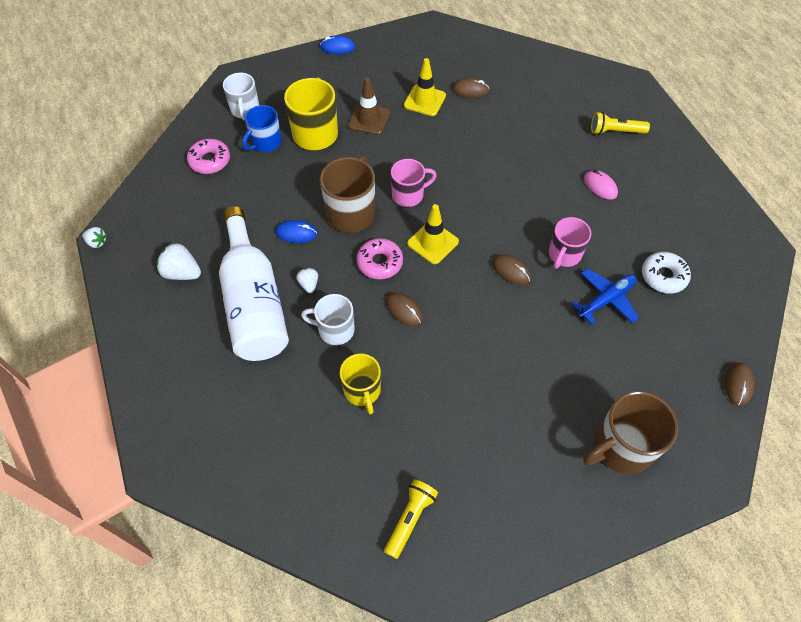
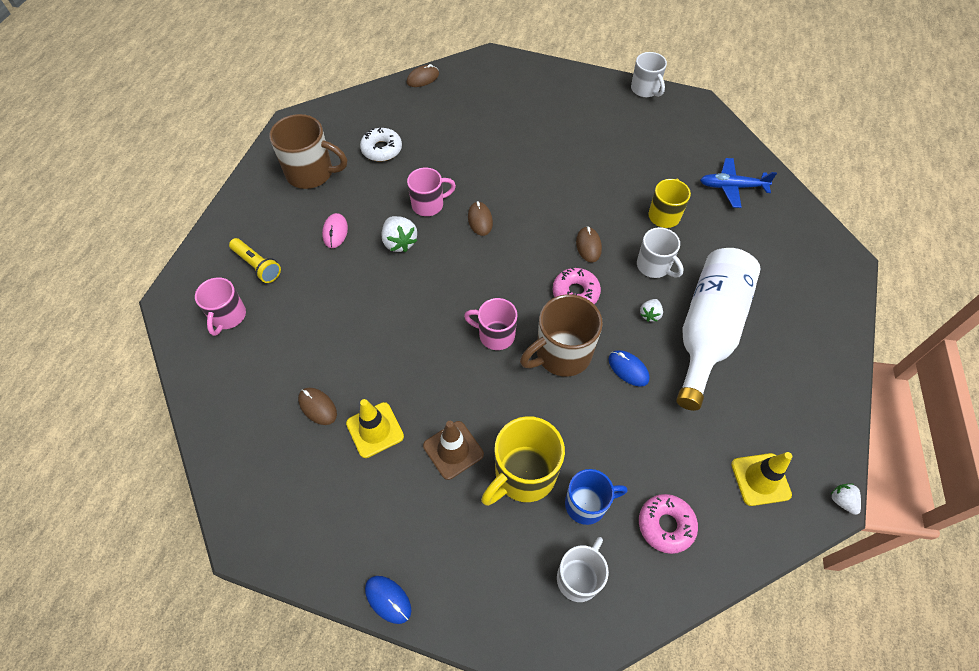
camera: 140 degrees left, 0 degrees up
white strawberry [156,242,201,280] -> white strawberry moved to [381,216,418,252]
yellow flashlight [384,479,438,559] -> none
yellow traffic cone [407,204,459,264] -> yellow traffic cone moved to [731,452,792,506]
blue plane [572,268,639,325] -> blue plane moved to [700,158,777,208]
brown mug [583,391,678,474] -> brown mug moved to [269,114,347,189]
none -> pink mug [195,277,246,336]
none -> white mug [631,52,667,97]

